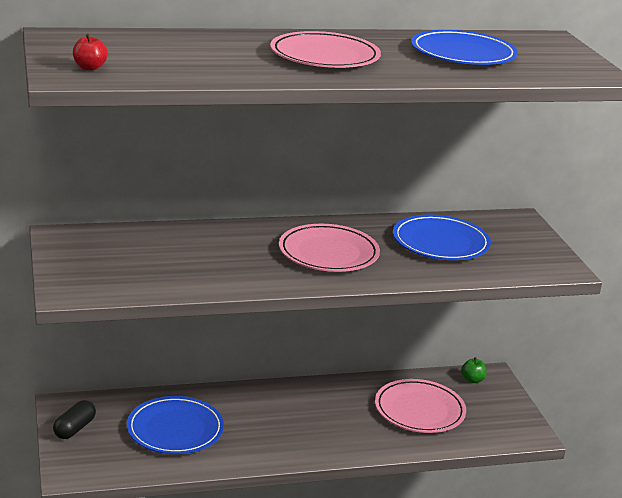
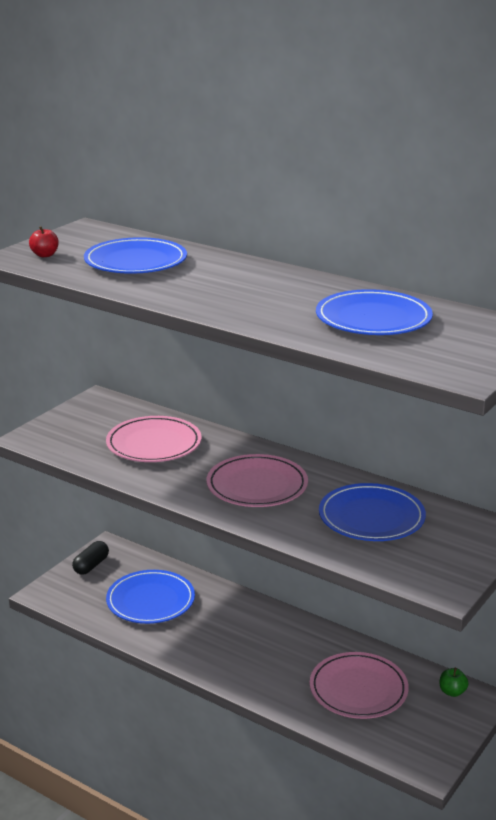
camera: 50 degrees right, 0 degrees up
black capsule [53,400,96,439] -> black capsule turned 45 degrees counterclockwise [72,541,109,575]
pink plate [270,31,381,68] -> pink plate moved to [106,416,201,462]
none -> blue plate [84,237,187,274]

